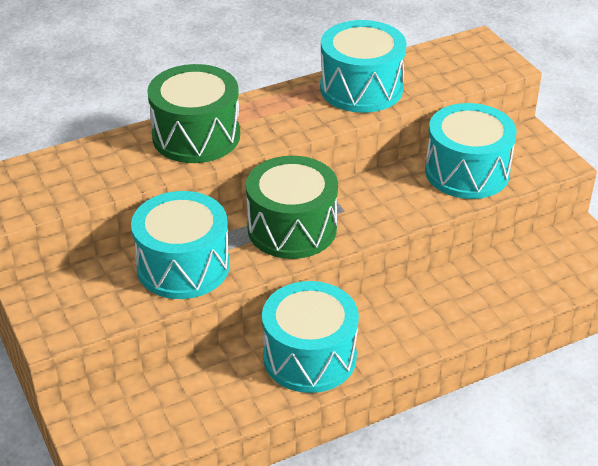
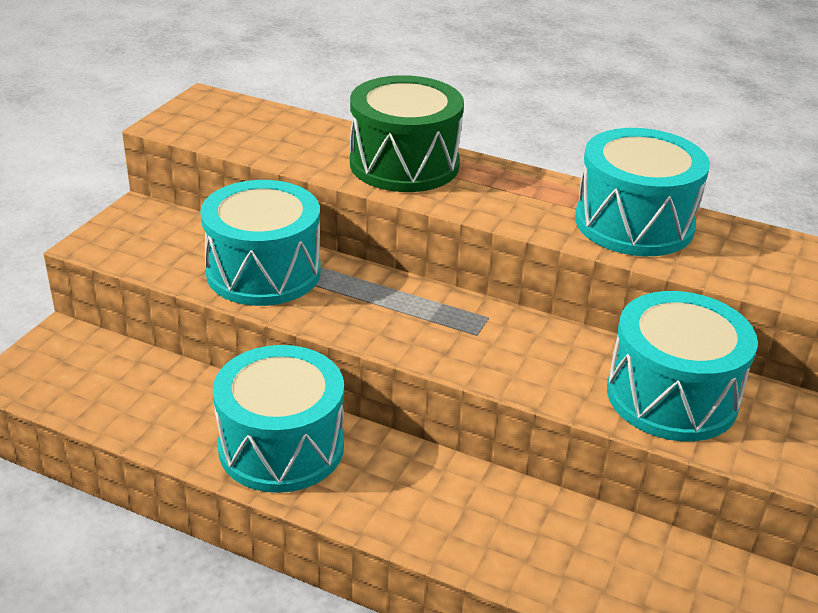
camera: 50 degrees right, 5 degrees down
green drum [246,156,338,259] -> none

